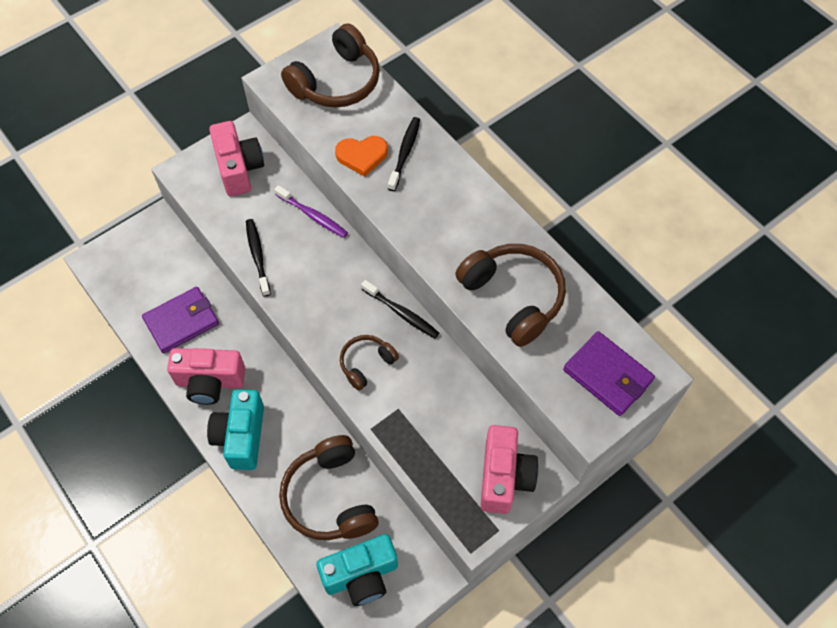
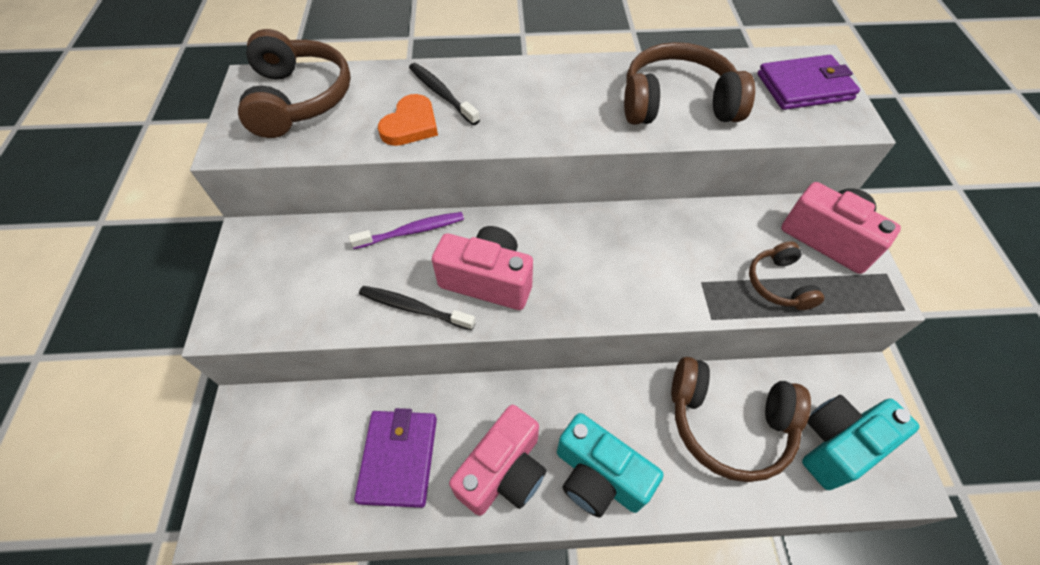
camera: 55 degrees left, 5 degrees down
pink camera [209,121,264,197] -> pink camera moved to [432,226,533,310]
turquoise camera [316,534,398,606] -> turquoise camera turned 135 degrees counterclockwise [802,395,920,490]
brown headphones [340,335,399,390] -> brown headphones moved to [749,241,824,310]
black toothbrush [361,280,439,339] -> none

